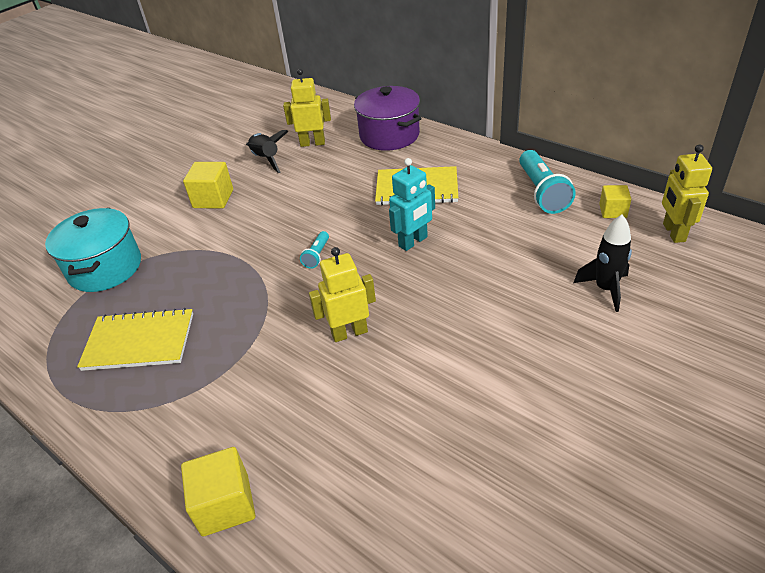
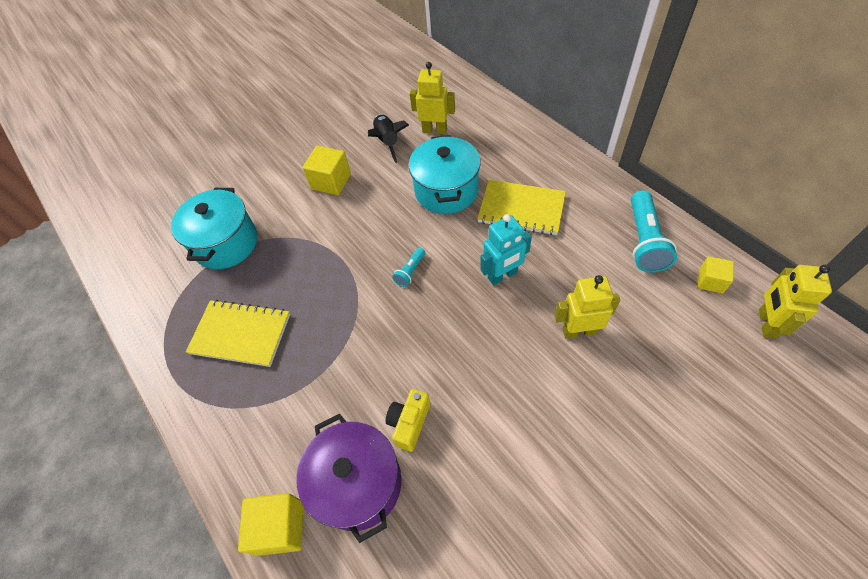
camera: 15 degrees right, 15 degrees up
yellow robot [309,247,376,342] -> yellow robot moved to [554,275,620,339]
purple pot [354,86,422,151] -> purple pot moved to [296,413,402,543]
black rocket [574,215,632,312] -> none
none -> yellow camera [386,389,430,452]
none -> turquoise pot [409,135,481,214]

